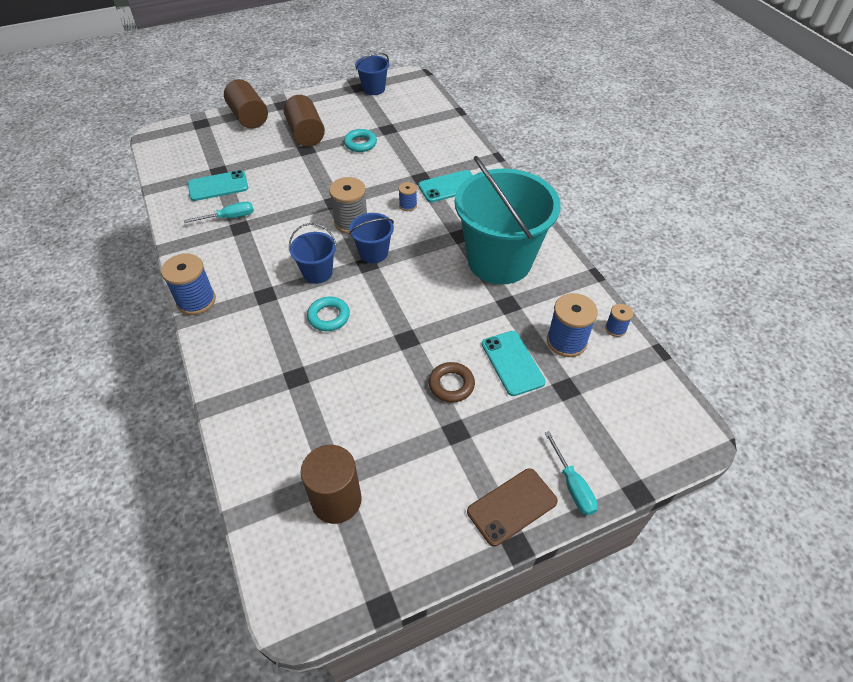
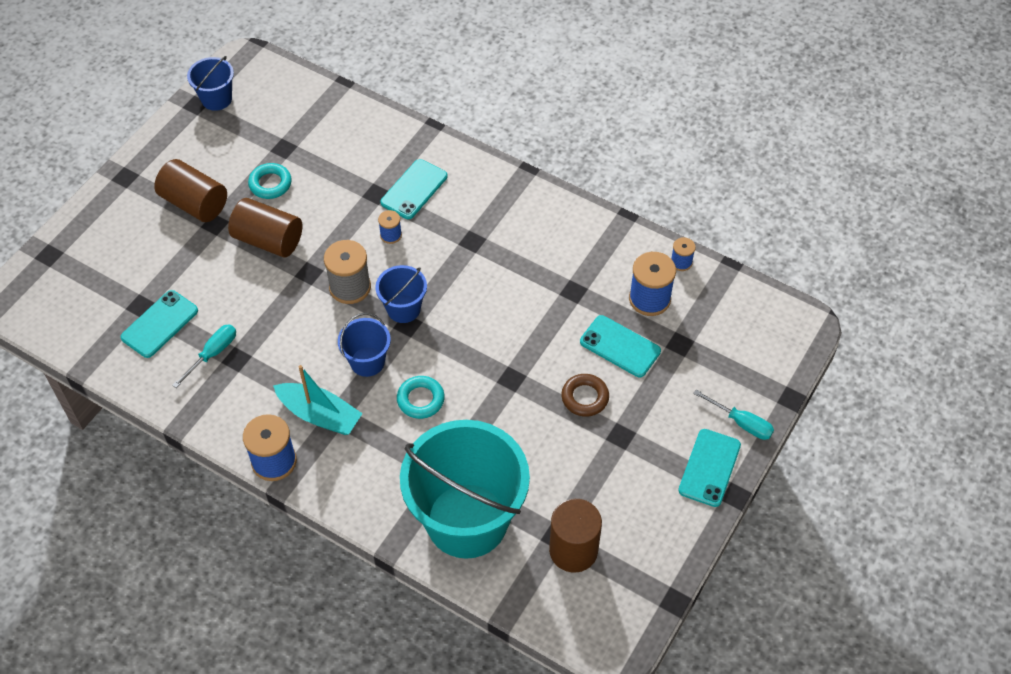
camera: 35 degrees left, 5 degrees up
brown cylinder [224,79,268,129] -> brown cylinder moved to [228,198,302,257]
turquoise bucket [455,156,560,284] -> turquoise bucket moved to [400,420,530,559]
brown phone [467,468,558,547] -> turquoise phone [678,429,741,507]
none -> turquoise boat [273,365,363,435]

